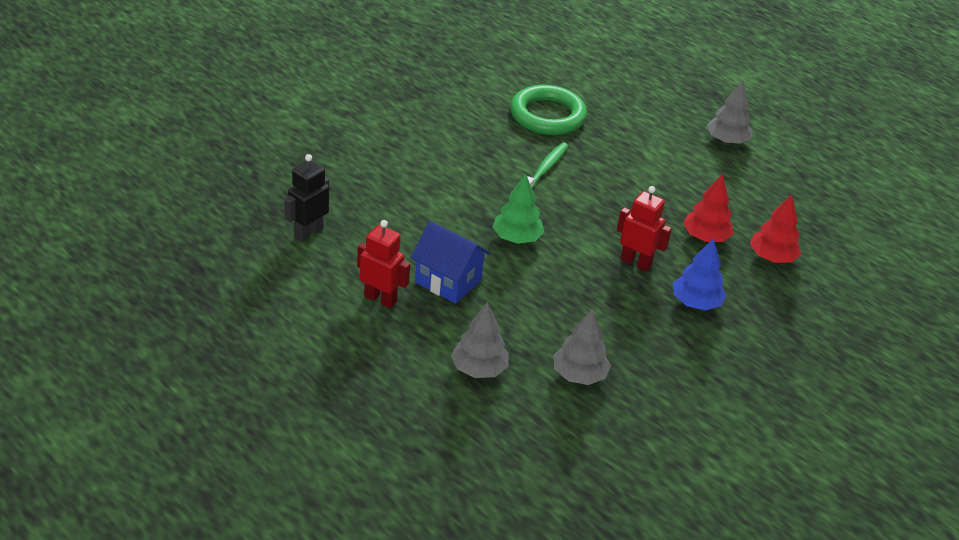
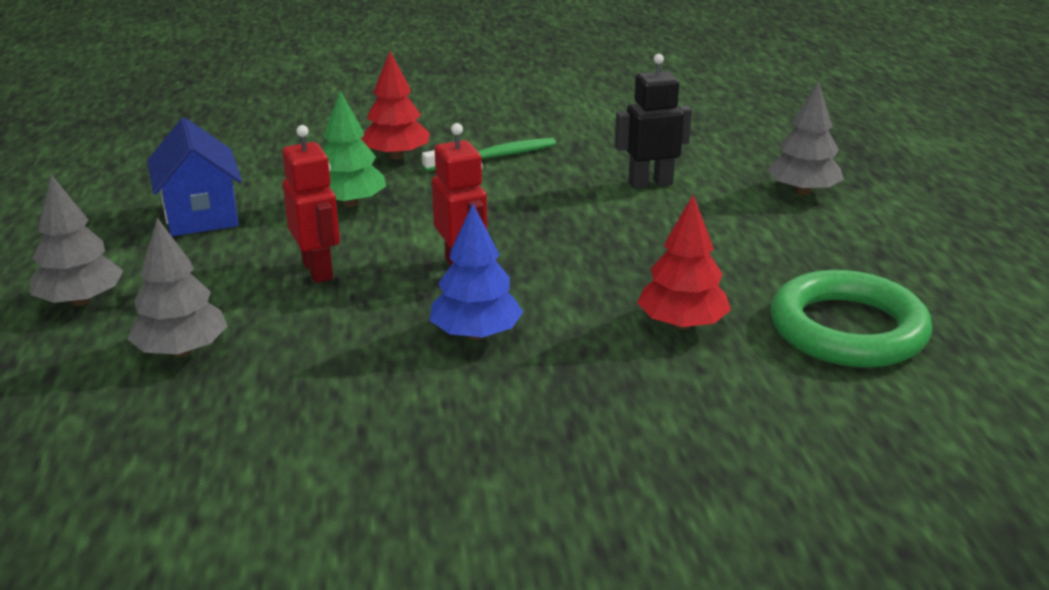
camera: 40 degrees right, 10 degrees down
black robot [284,154,329,242] -> black robot moved to [615,54,692,189]
red robot [357,220,410,309] -> red robot moved to [282,125,340,283]
green ring [510,85,587,135] -> green ring moved to [770,270,932,368]
red tree [683,174,734,242] -> red tree moved to [361,51,430,160]

